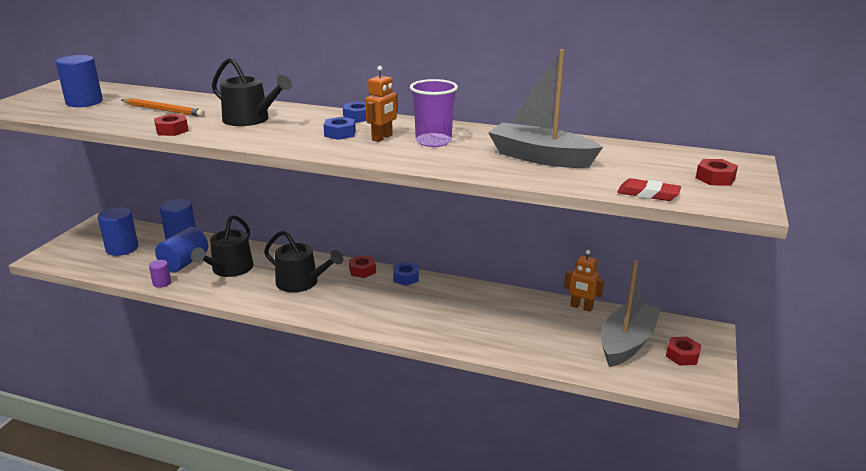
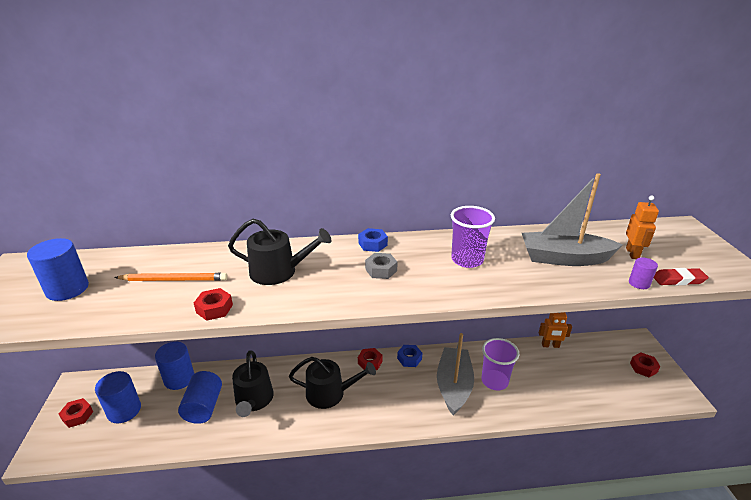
camera: 25 degrees left, 5 degrees up
purple cylinder [149,260,171,288] -> purple cylinder moved to [629,257,658,289]
blue nut [324,117,356,140] -> grey nut [365,253,397,279]
orange robot [365,66,398,142] -> orange robot moved to [626,196,659,259]
grey boat [601,260,660,367] -> grey boat moved to [437,333,474,416]
red nut [696,159,738,186] -> red nut moved to [59,398,93,428]
none -> purple cup [481,338,519,390]

